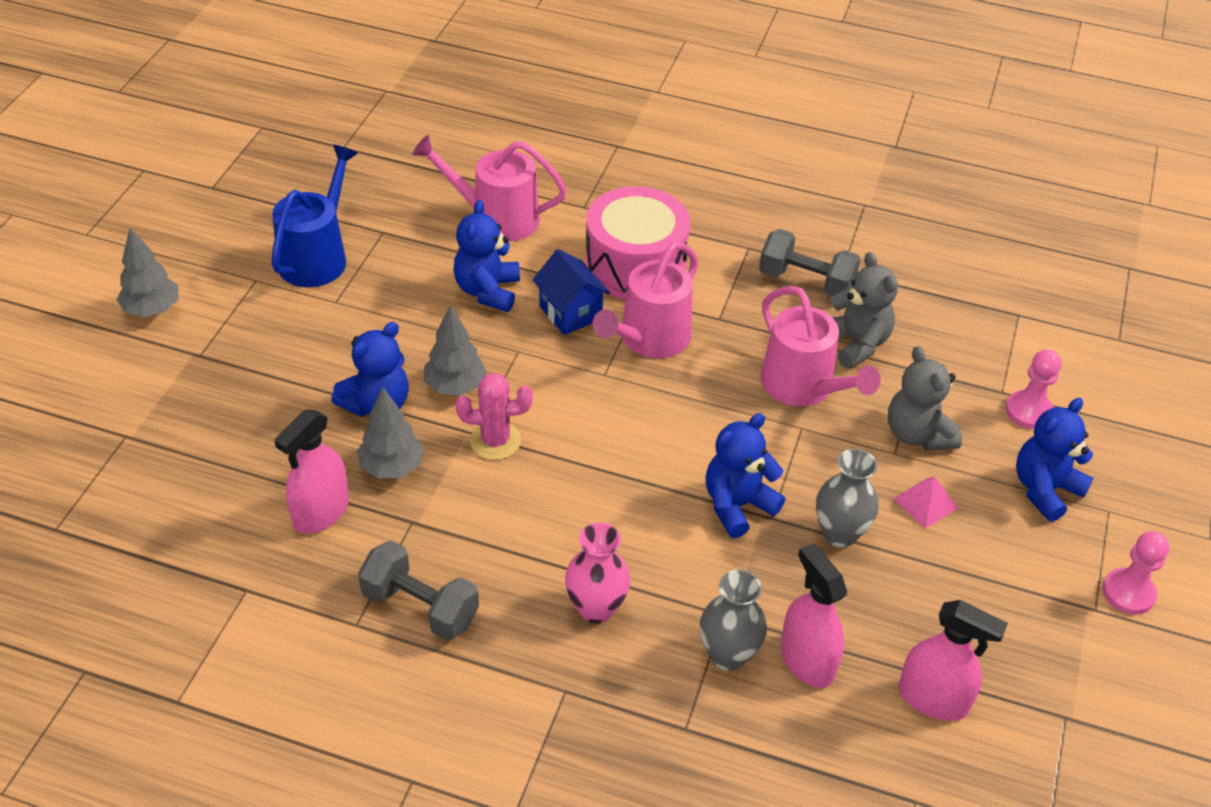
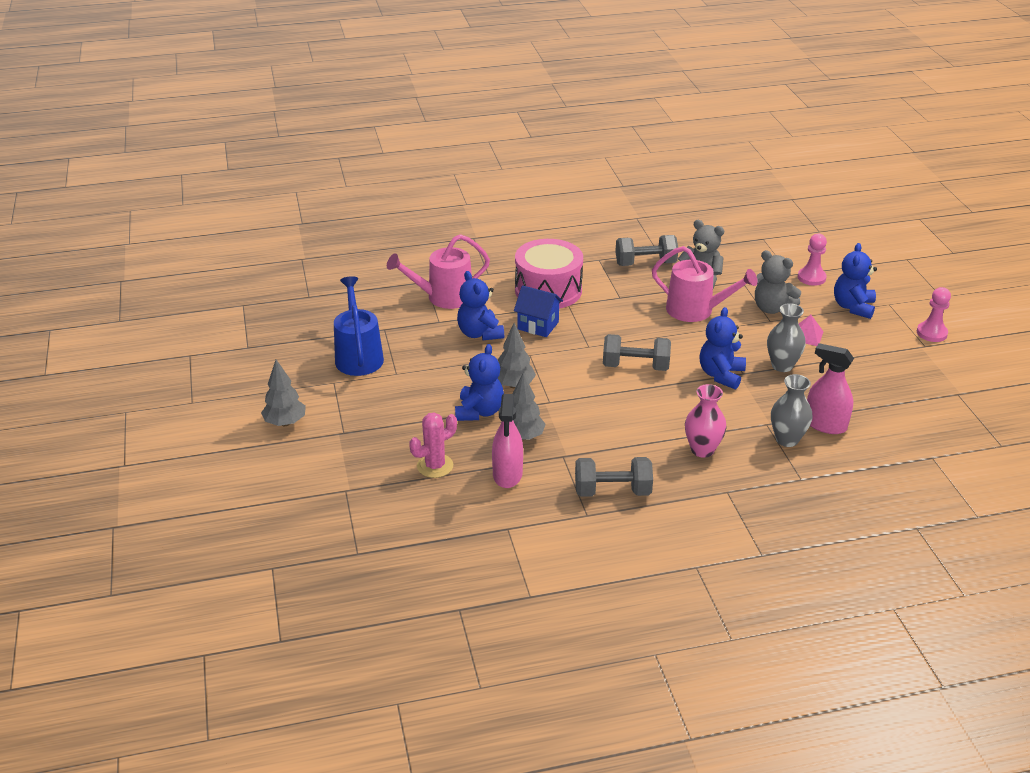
camera: 30 degrees left, 10 degrees down
pink cactus [456,372,533,460] -> pink cactus moved to [409,412,457,478]
pink watering can [593,242,698,359] -> none
pink spray bottle [899,600,1008,721] -> none
none -> grey dumbbell [603,334,671,371]

